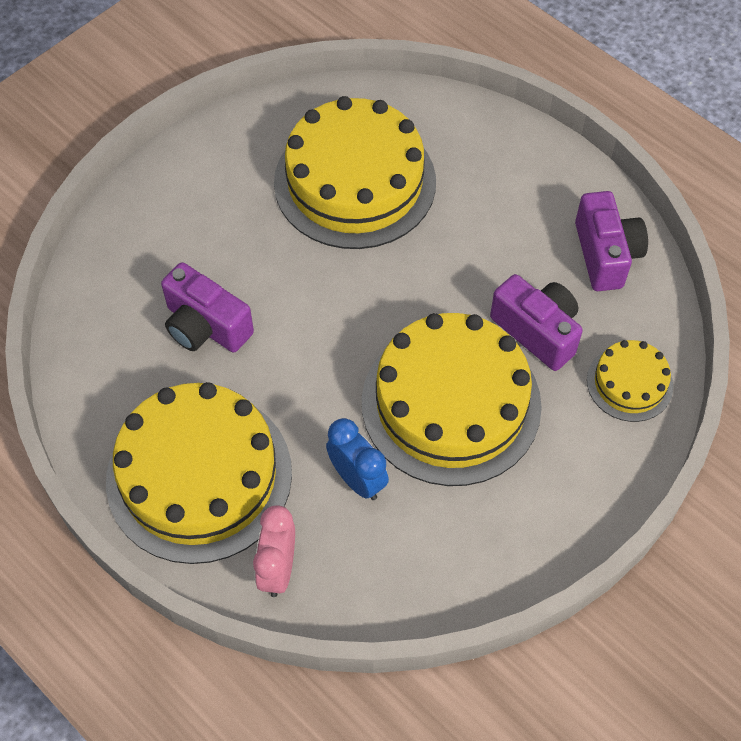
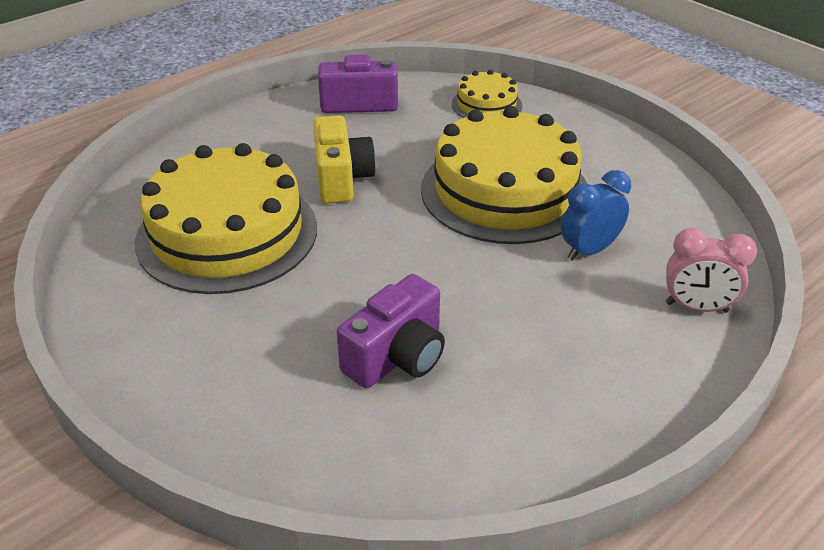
camera: 85 degrees left, 20 degrees down
yellow cake [106,382,292,564] -> none
purple camera [490,274,583,371] -> none
none -> yellow camera [313,115,376,204]

